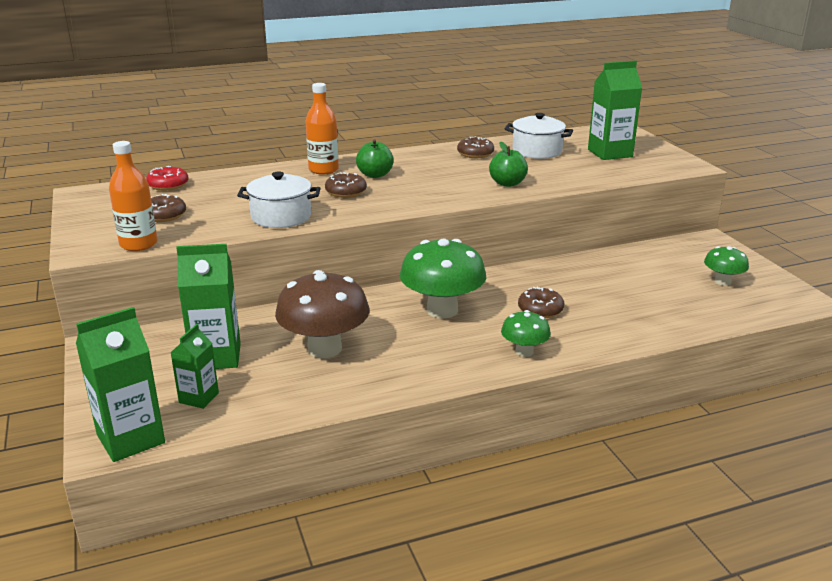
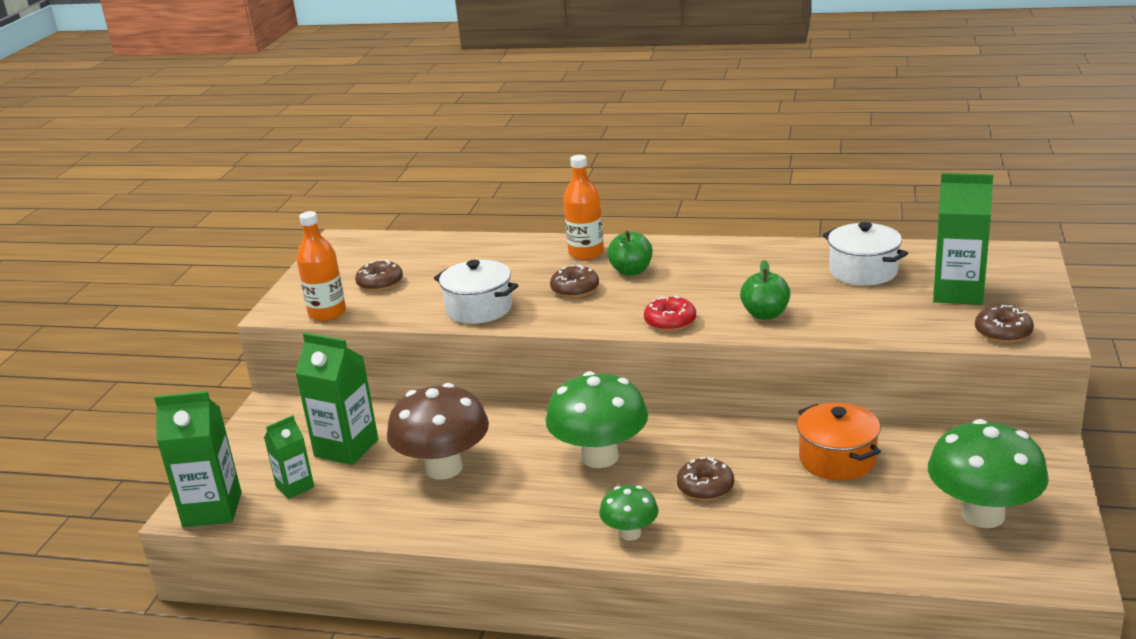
camera: 35 degrees right, 0 degrees up
red donut [146,166,188,191] -> red donut moved to [644,296,696,331]
brown donut [457,136,494,158] -> brown donut moved to [975,305,1034,343]
green mushroom [704,246,749,286] -> green mushroom [928,419,1049,528], size x1.89
none -> orange pot [797,403,881,481]

